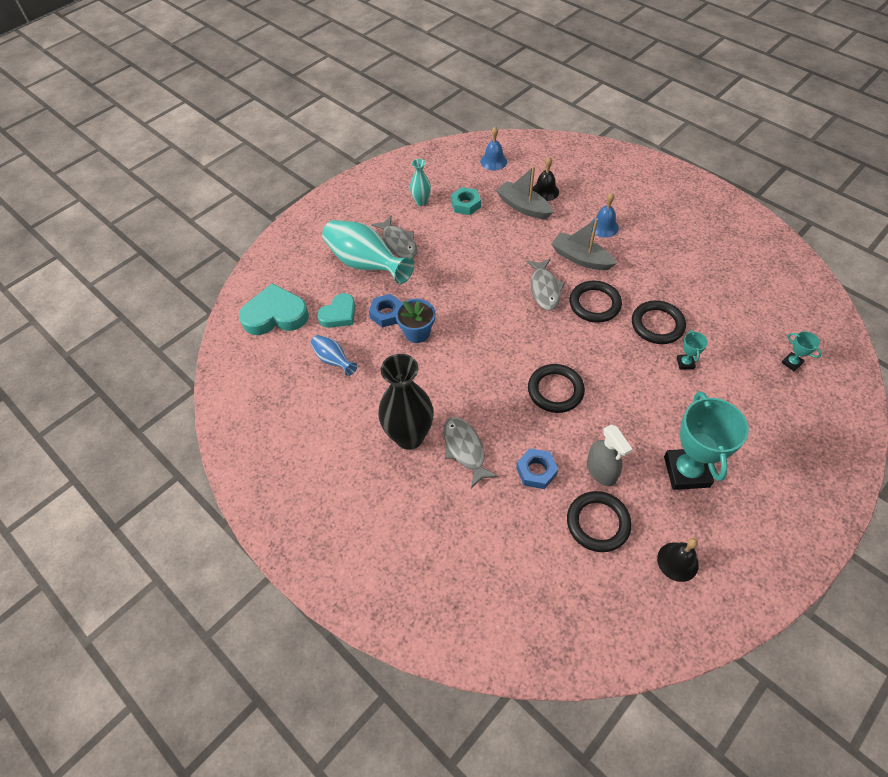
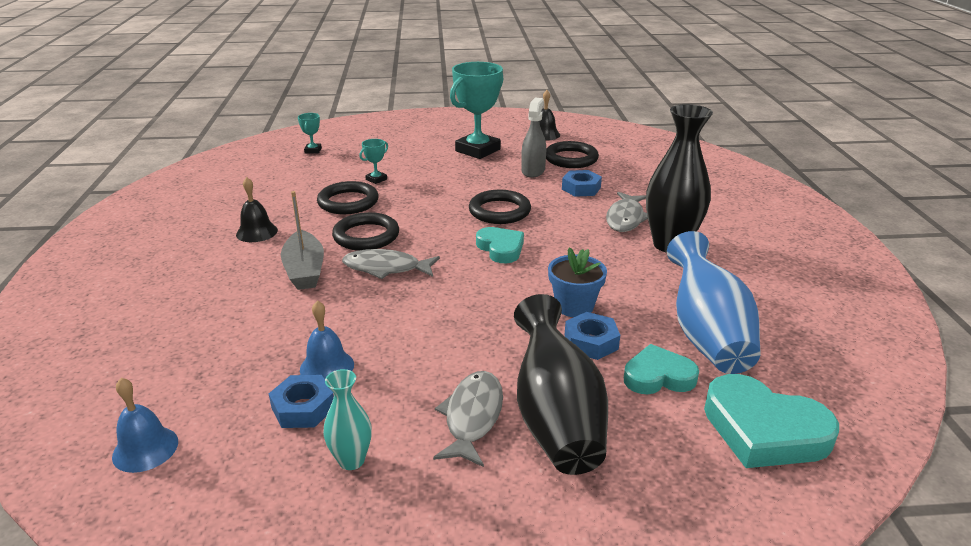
camera: 140 degrees left, 25 degrees down
blue vase [311,335,357,376] -> blue vase [667,231,760,374], size x1.98
turquoise vase [322,220,414,284] -> black vase [514,294,608,475]
turquoise nut [451,187,481,215] -> blue nut [269,375,334,428]
grey boat [496,166,553,219] -> none
grey fish [526,258,565,310] -> grey fish turned 120 degrees counterclockwise [342,249,440,279]
black bell [533,157,559,201] -> black bell moved to [236,177,278,242]
blue bell [590,193,619,238] -> blue bell moved to [300,300,354,379]
none -> turquoise heart [476,227,524,263]

